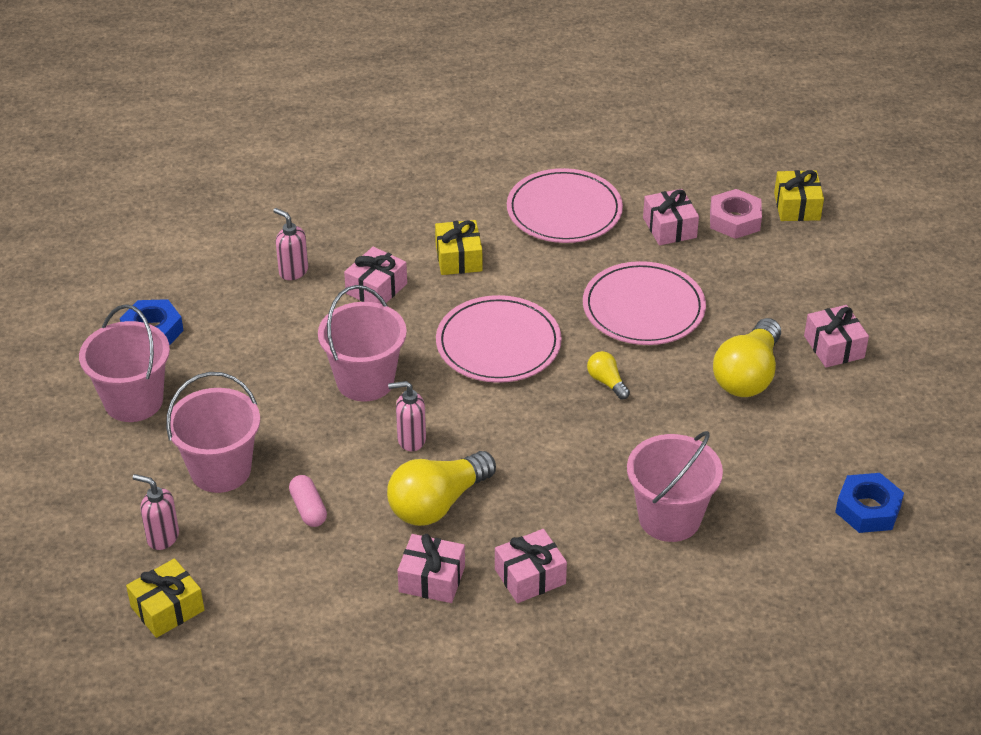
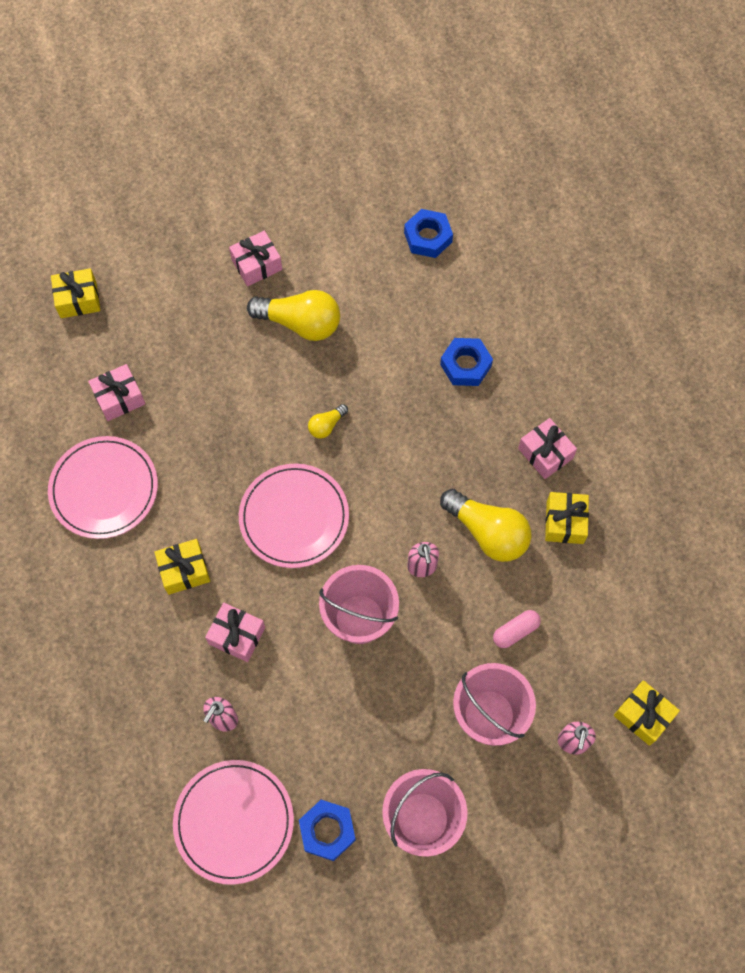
camera: 100 degrees left, 25 degrees up
pink gift [398,534,465,603] -> yellow gift [545,492,589,544]
pink plate [583,261,706,345] -> pink plate moved to [173,760,294,885]
pink bucket [627,431,723,542] -> blue nut [440,338,493,386]
pink nut [710,189,762,239] -> none

